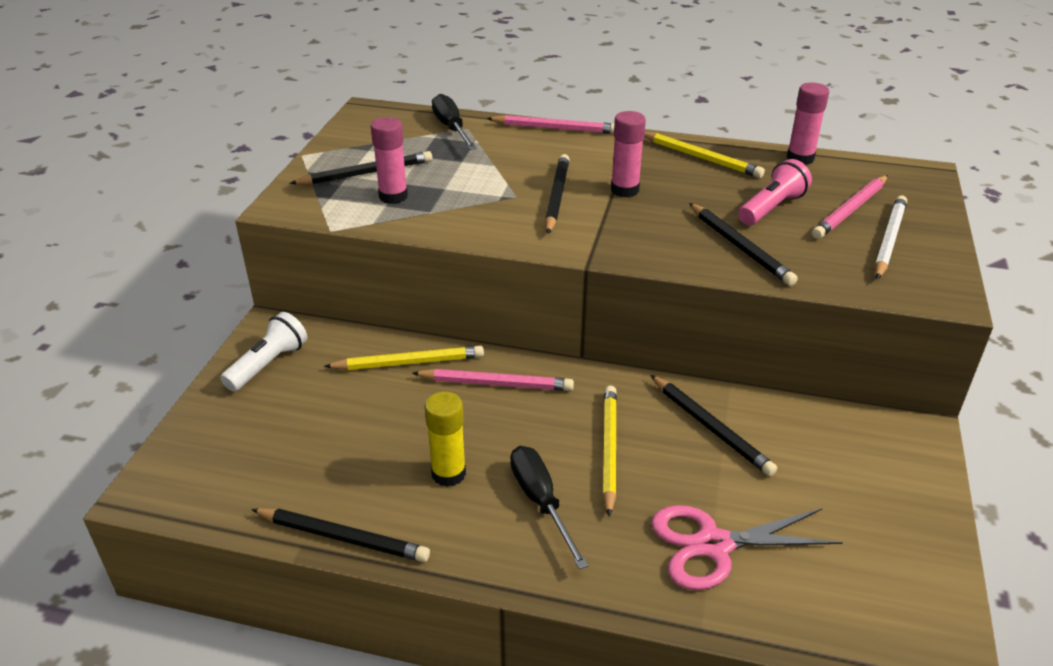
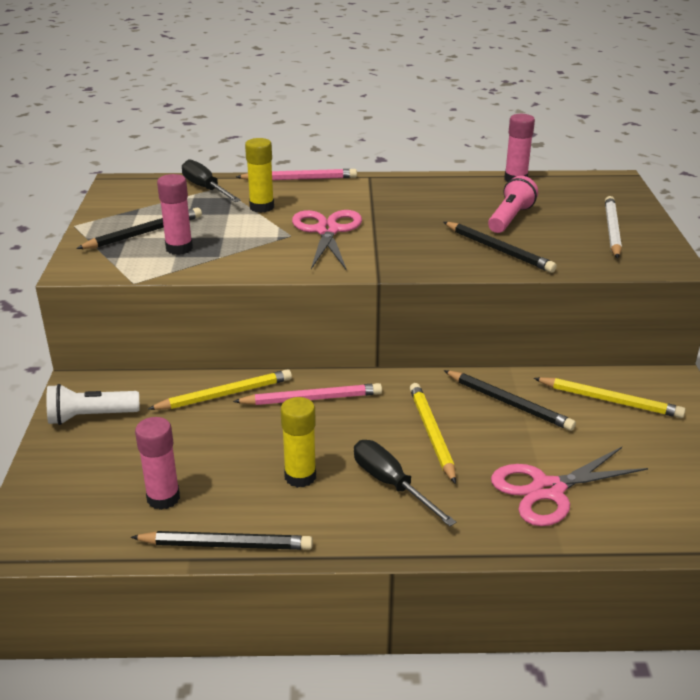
camera: 15 degrees left, 5 degrees down
white flashlight [220,312,307,392] -> white flashlight turned 120 degrees counterclockwise [46,384,140,425]
black pencil [545,154,570,234] -> pink scissors [292,210,362,269]
pink glue stick [611,111,646,197] -> pink glue stick moved to [135,417,180,510]
yellow pencil [644,132,765,178] -> yellow pencil moved to [533,377,686,418]
pink pencil [812,175,888,239] -> none
none -> yellow glue stick [245,138,274,213]

